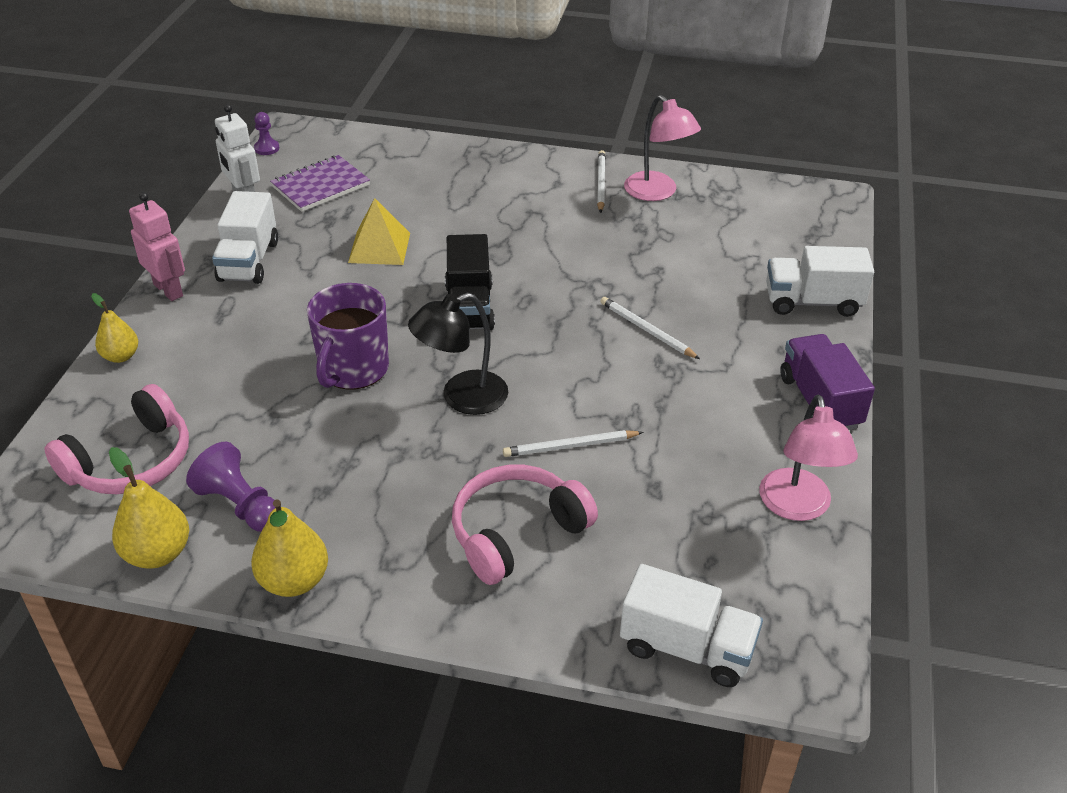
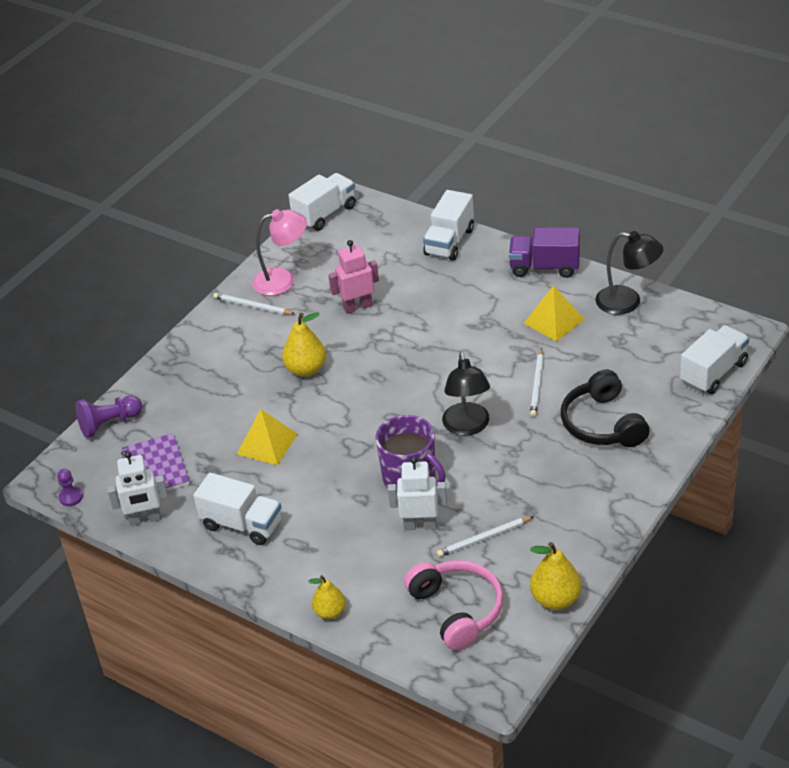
camera: 65 degrees left, 0 degrees up
pink robot [129,192,185,301] -> pink robot moved to [328,240,379,314]
purple pawn [186,442,275,532] -> purple pawn moved to [75,395,142,438]
yellow pear [251,499,328,597] -> yellow pear moved to [282,312,326,377]
black truck [445,234,495,330] -> none
pink headphones [452,465,598,585] -> black headphones [561,369,649,447]
white pencil [600,297,700,359] -> white pencil moved to [437,516,534,557]
pink lamp [759,395,858,521] -> black lamp [595,231,663,315]
none -> white truck [289,173,356,231]
none -> white robot [388,456,447,530]
none -> yellow pyramid [524,285,585,342]

